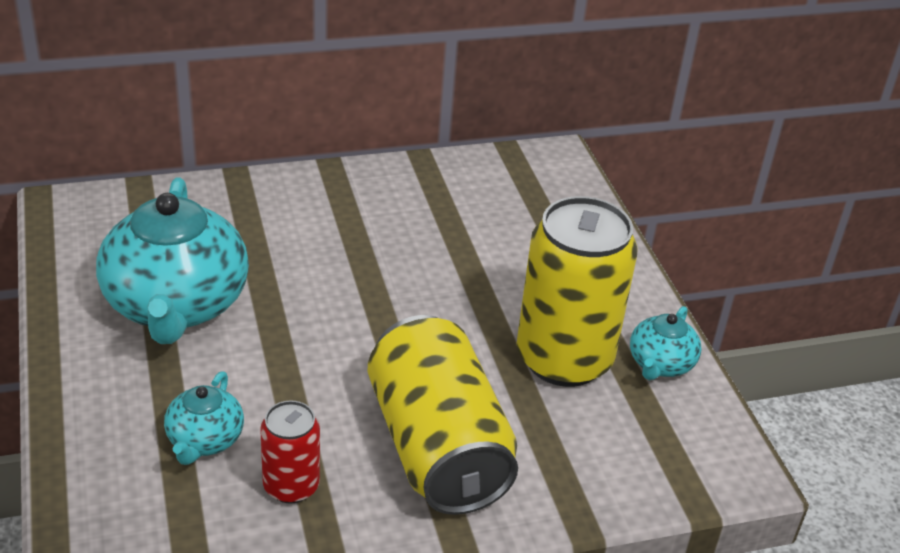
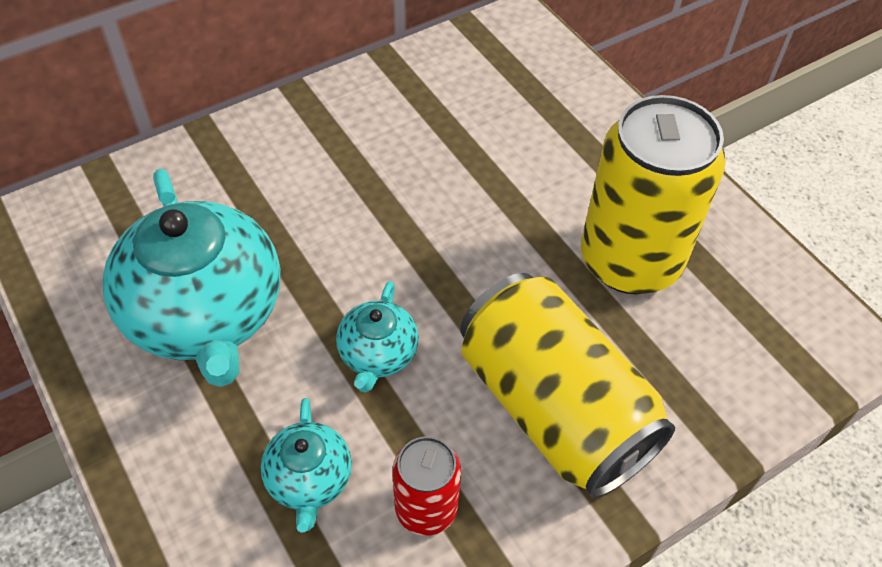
camera: 15 degrees left, 15 degrees up
turquoise teapot [630,306,701,380] -> turquoise teapot moved to [336,281,419,392]

